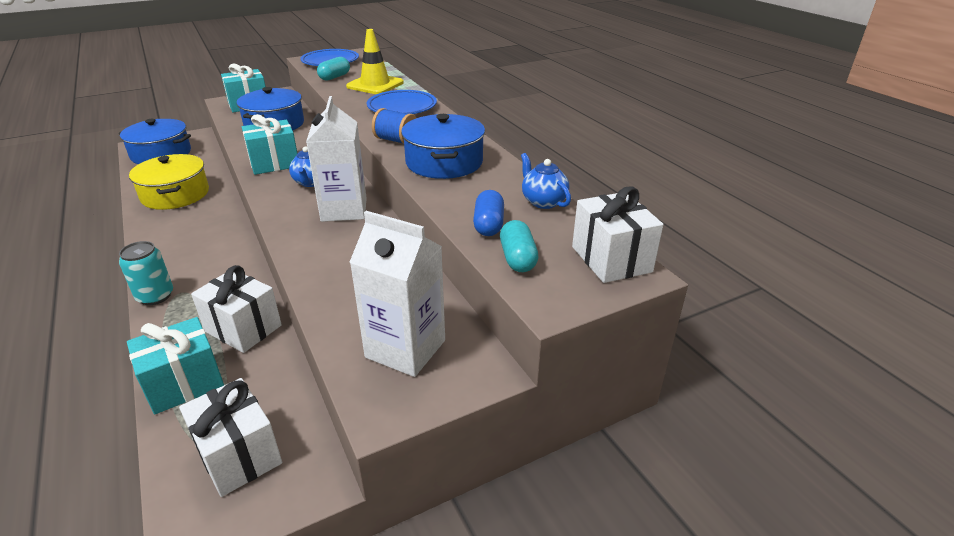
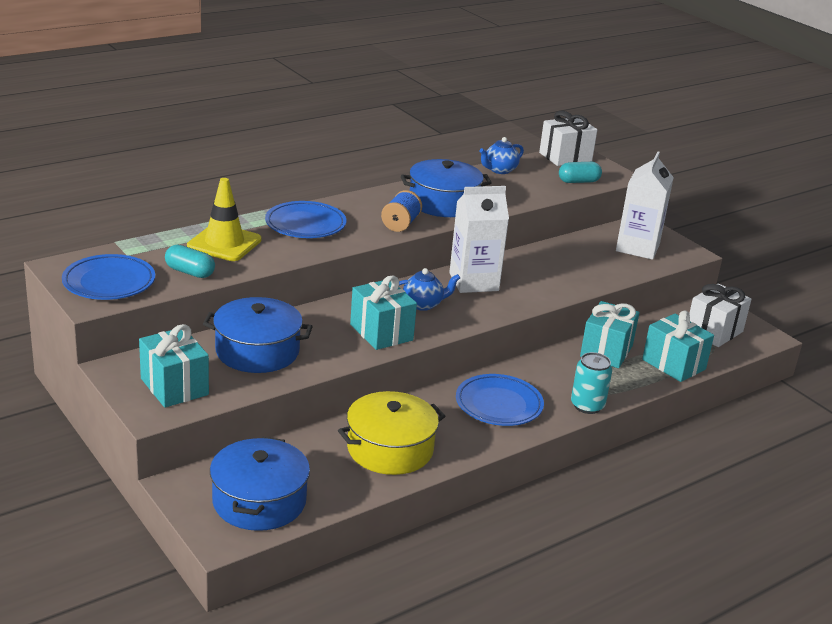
camera: 100 degrees left, 5 degrees down
white gift [191,265,282,353] -> turquoise gift [580,301,639,368]
blue capsule [473,190,504,236] -> none
none -> blue plate [456,374,544,426]

